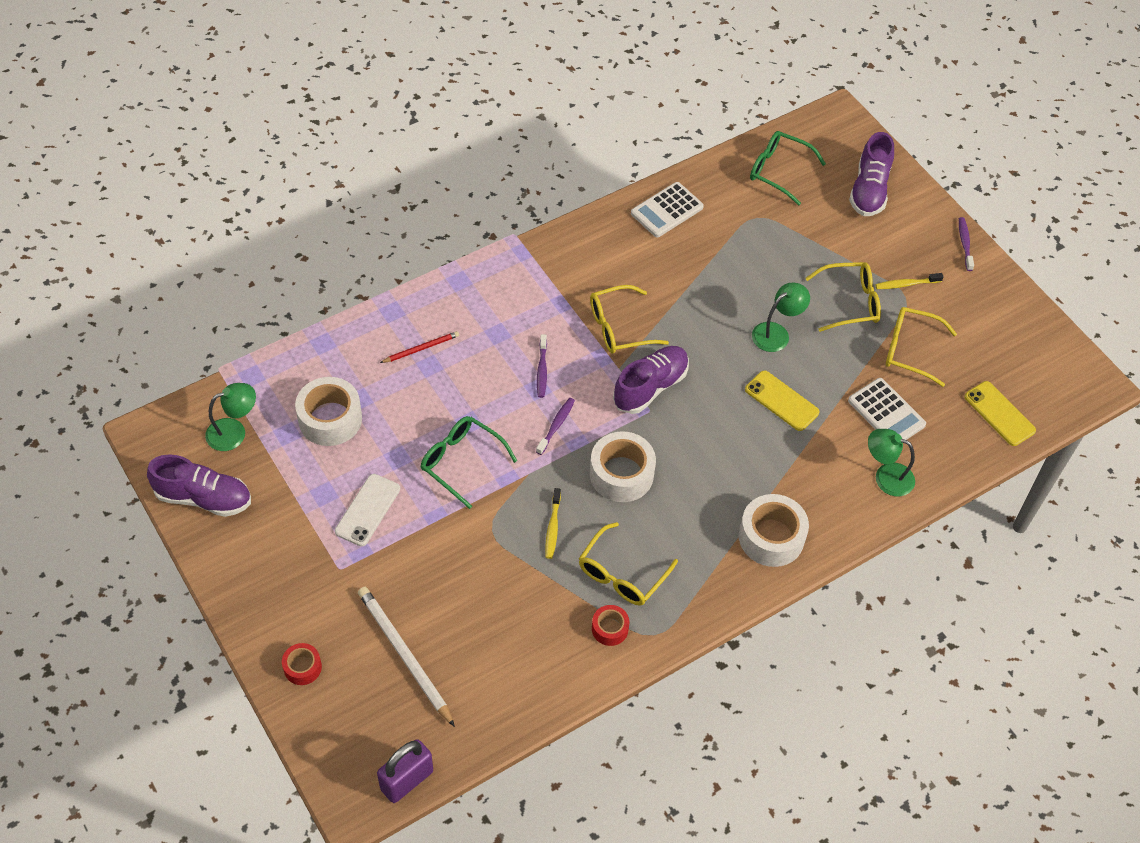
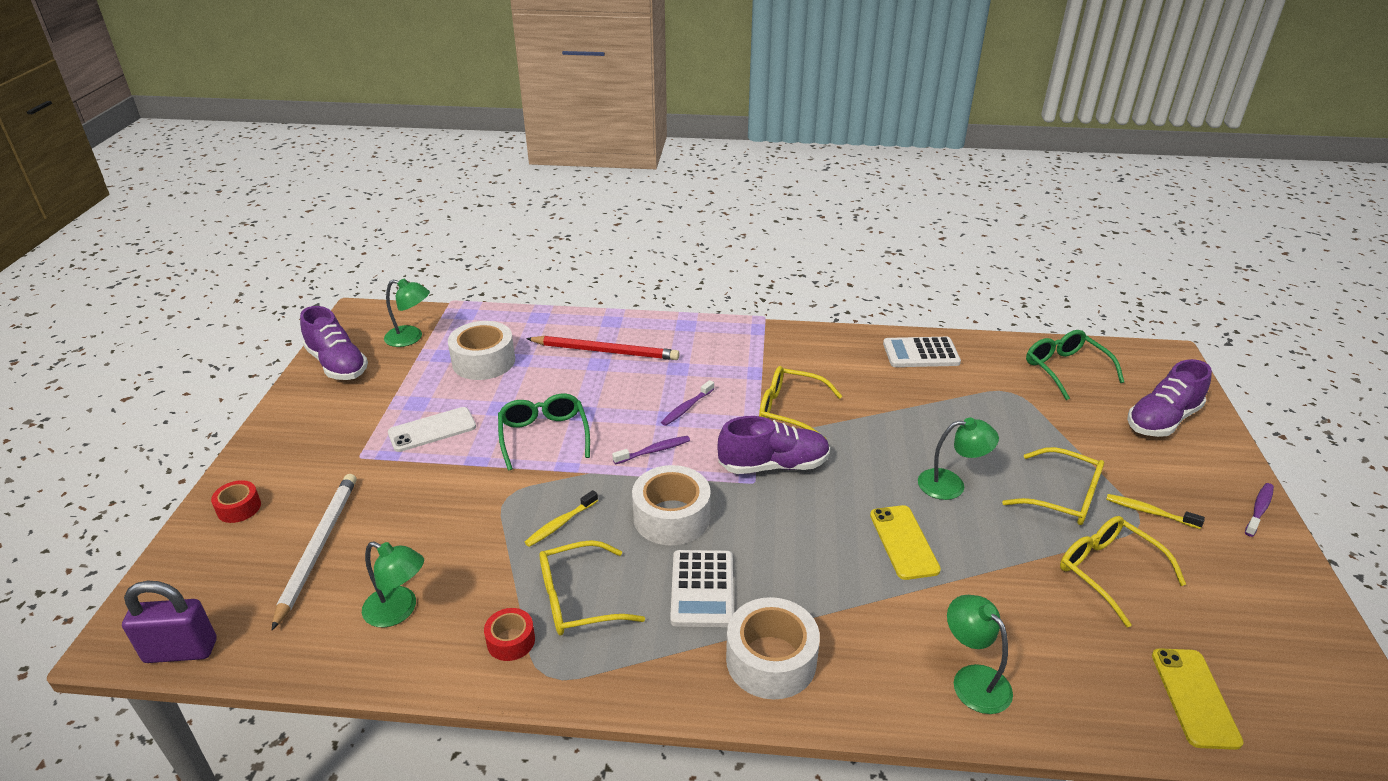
camera: 40 degrees right, 20 degrees down
red pencil [380,331,459,363] -> red pencil [526,336,680,360], size x1.85
white calculator [848,378,926,440] -> white calculator moved to [670,550,734,627]
none -> green lamp [362,541,424,627]

